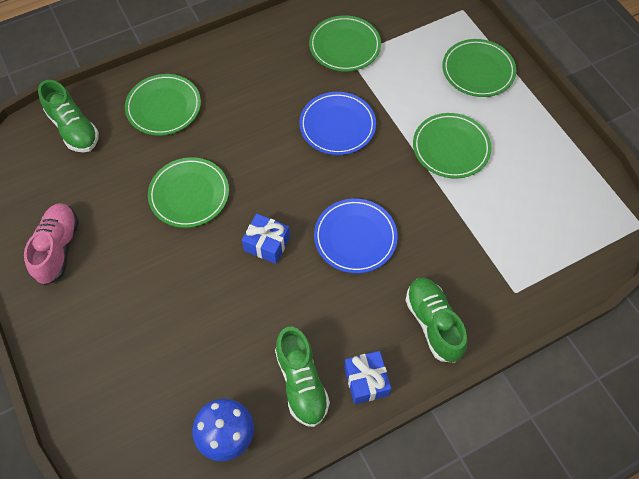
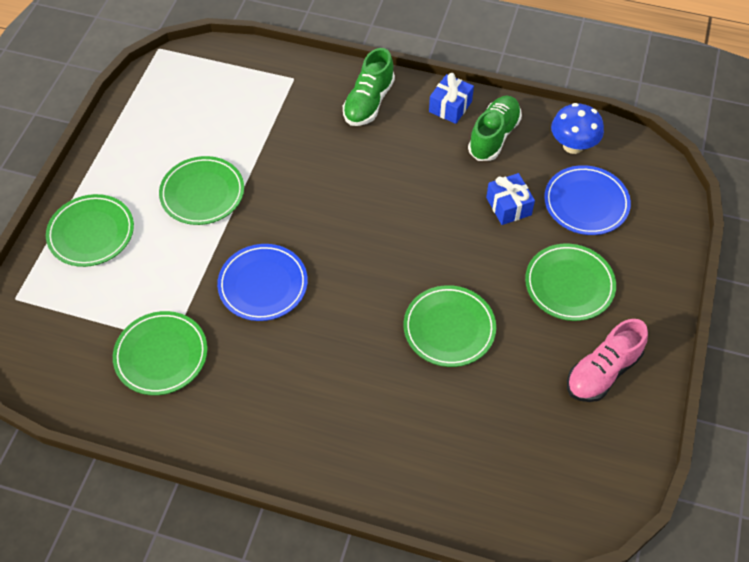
camera: 135 degrees left, 5 degrees down
green shoe [38,80,99,153] -> none
green plate [125,74,201,135] -> green plate moved to [525,244,616,321]
blue gift [242,214,290,264] -> blue gift moved to [486,173,535,225]
blue plate [314,199,398,273] -> blue plate moved to [544,165,631,235]

